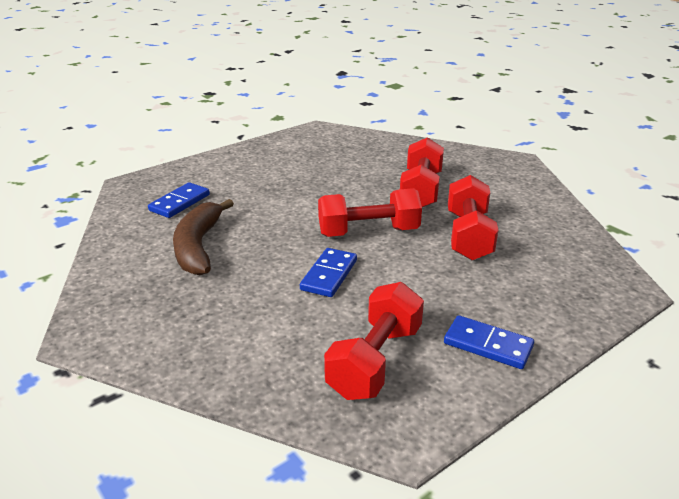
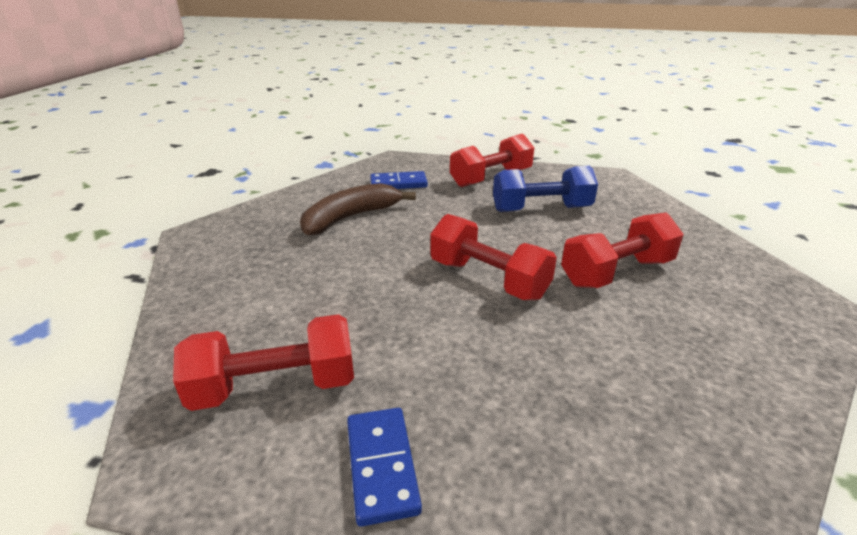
camera: 50 degrees right, 0 degrees up
blue domino [300,248,357,297] -> none
red dumbbell [448,175,498,260] -> red dumbbell moved to [450,134,534,187]
none -> blue dumbbell [493,166,598,212]

